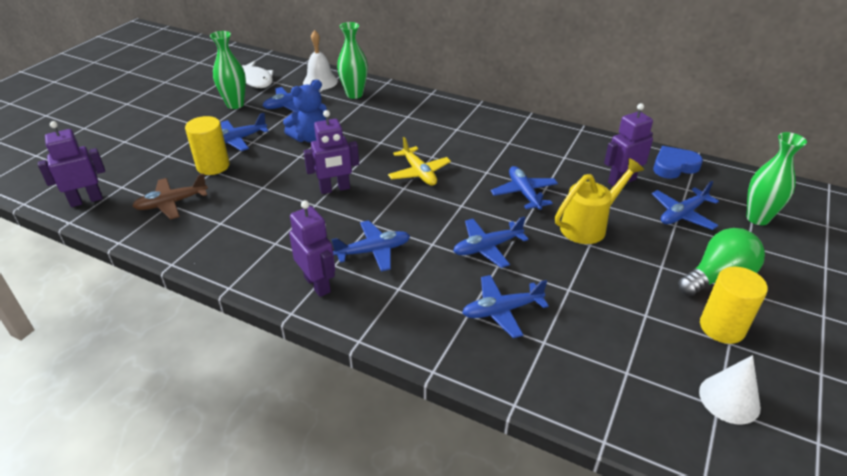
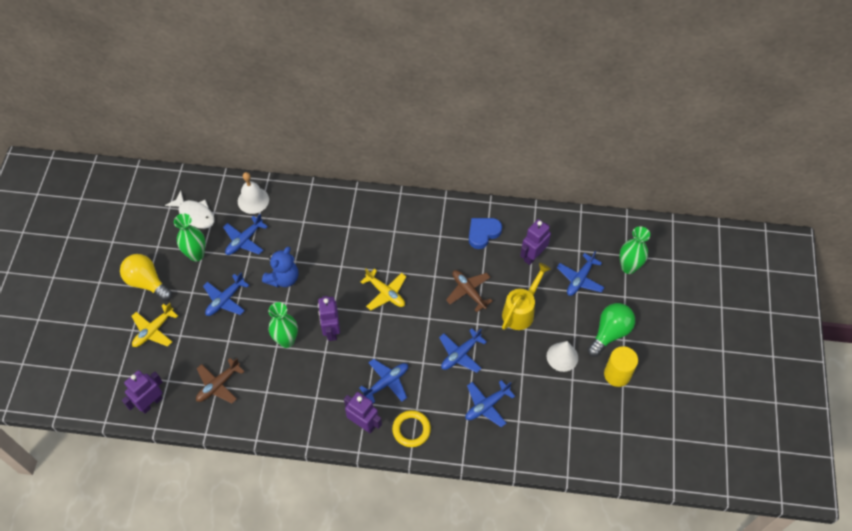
camera: 20 degrees left, 20 degrees up
yellow cylinder [185,116,230,175] -> none
purple robot [303,110,359,194] -> purple robot turned 120 degrees clockwise [318,296,340,341]
green vase [337,22,368,99] -> green vase moved to [269,302,298,348]
blue plane [491,166,558,210] -> brown plane [446,270,493,312]
blue heart [653,146,703,179] -> blue heart moved to [469,218,502,249]
white cone [699,355,761,424] -> white cone moved to [547,341,578,372]
none -> yellow light bulb [120,254,172,301]
none -> yellow plane [131,303,178,347]
none -> yellow ring [392,410,431,447]

